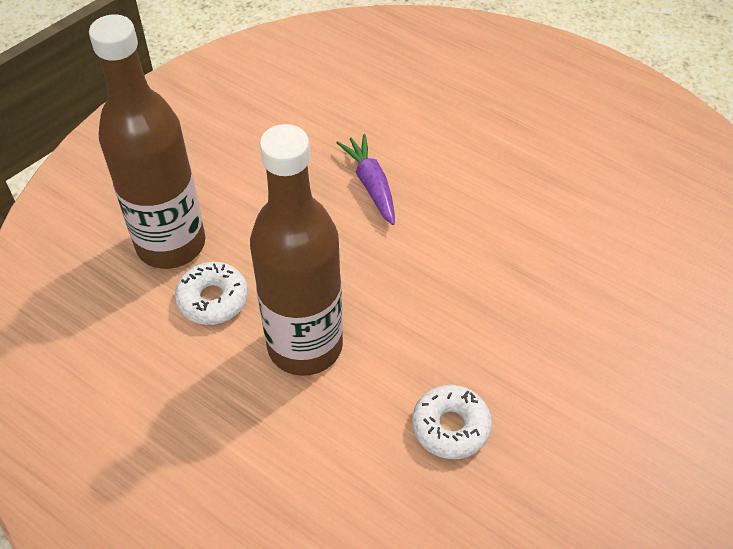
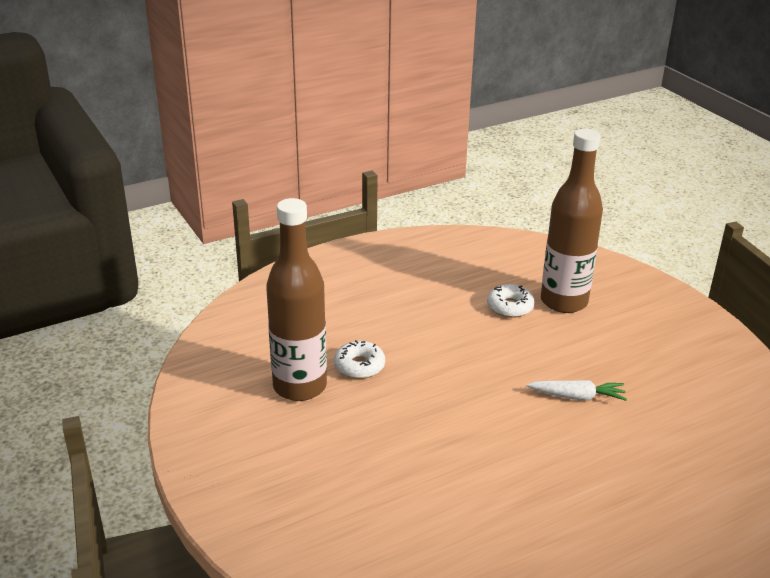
camera: 115 degrees right, 20 degrees down
brown bottle [250,124,343,376] -> brown bottle moved to [266,198,327,401]
purple carrot [336,134,395,225] -> white carrot [526,380,627,401]

